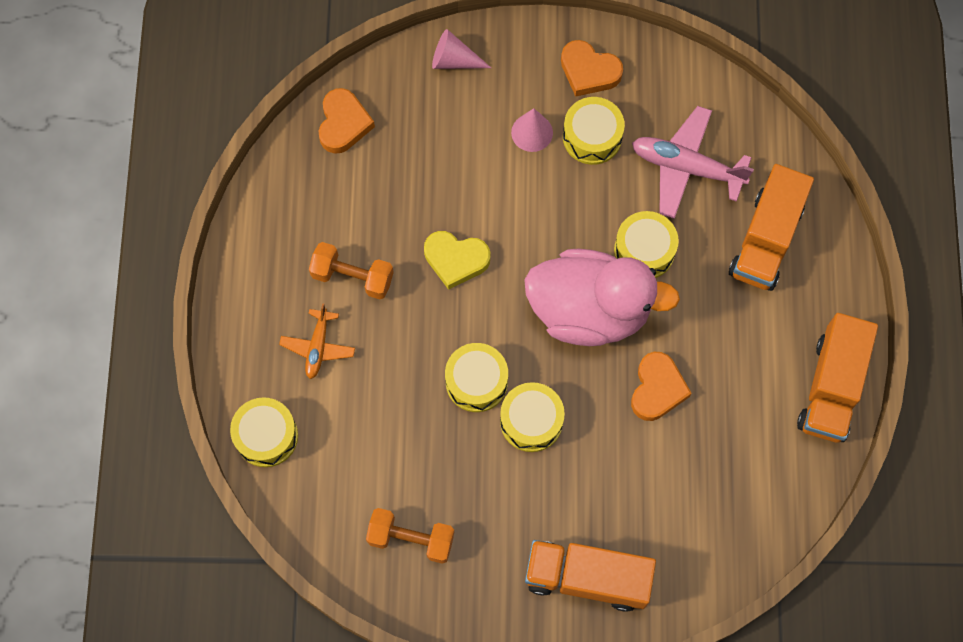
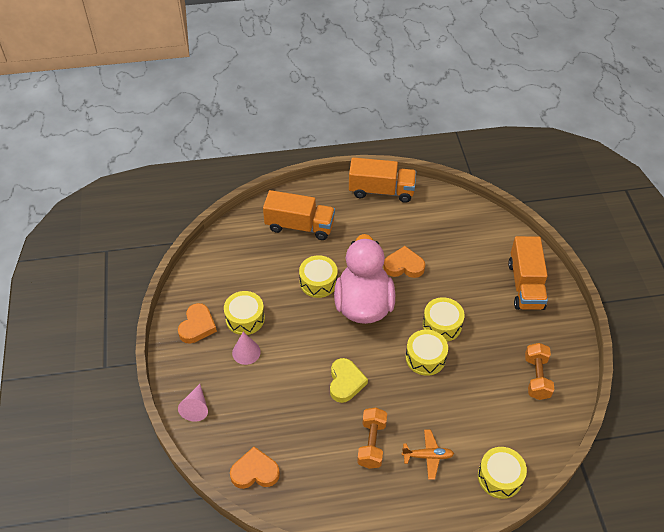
camera: 100 degrees left, 20 degrees down
pink plane [632,106,754,219] -> none

